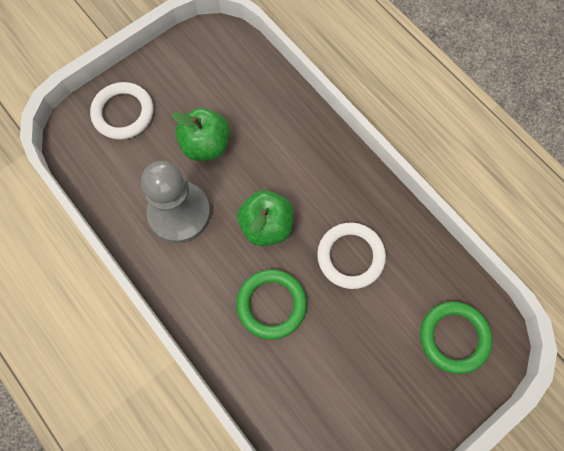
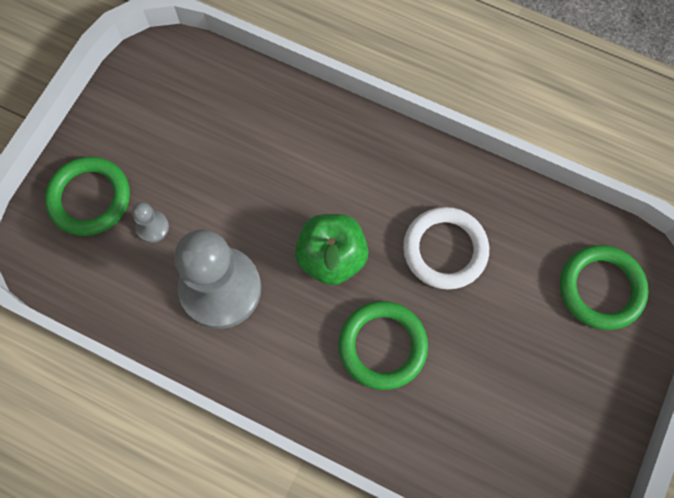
camera: 25 degrees left, 0 degrees up
white ring [90,82,153,140] -> green ring [45,156,130,236]
green apple [172,108,230,161] -> none
none -> grey pawn [132,202,169,243]

